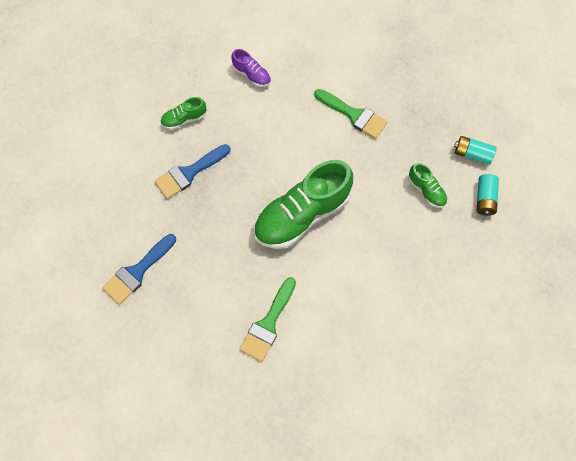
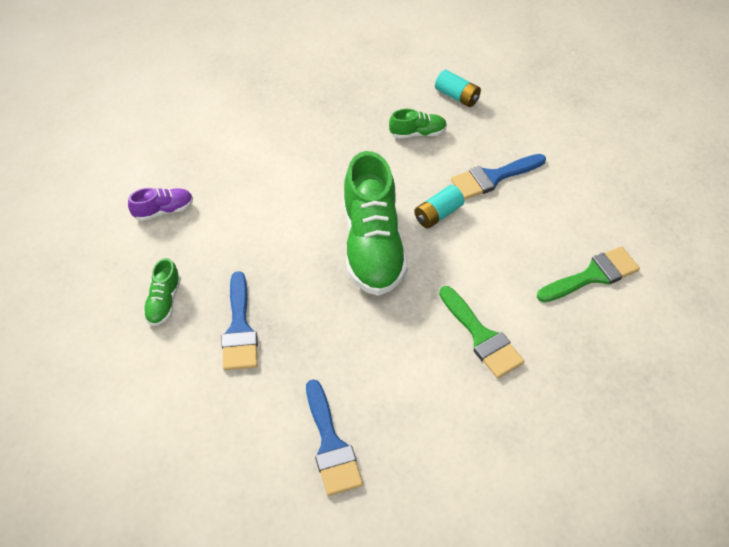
camera: 60 degrees left, 15 degrees down
green brush [314,89,388,139] -> green brush moved to [537,246,640,303]
turquoise battery [454,136,497,165] -> turquoise battery moved to [414,185,464,228]
none -> blue brush [451,154,546,199]

